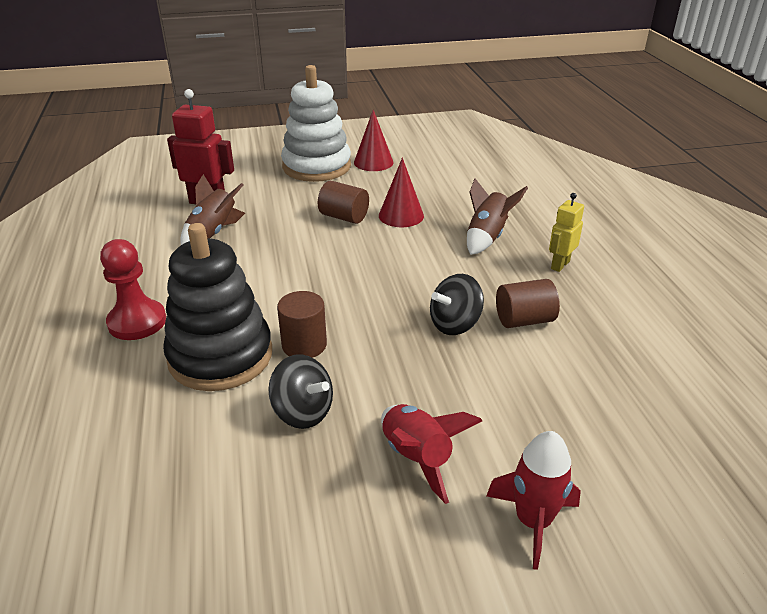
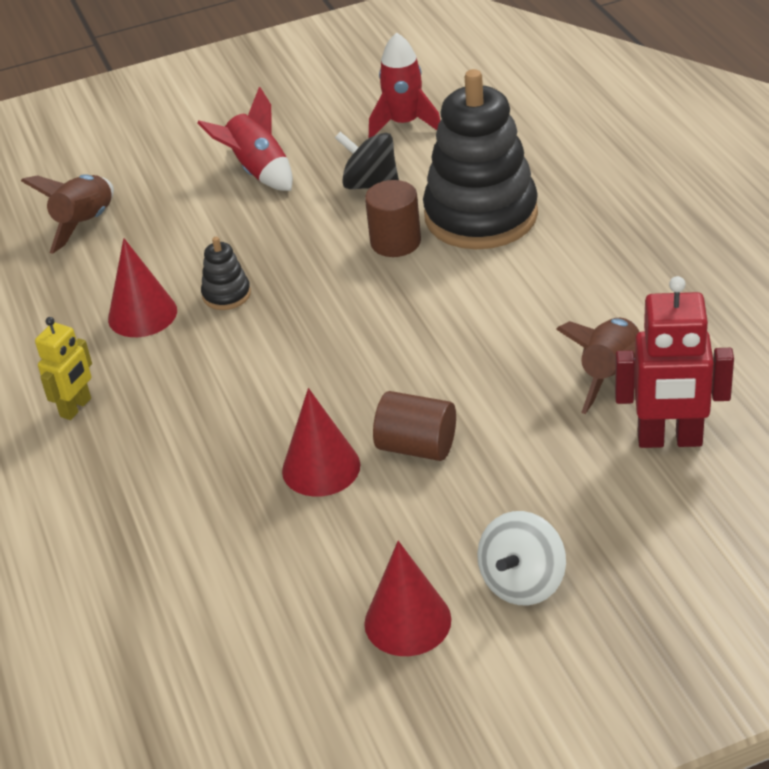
camera: 175 degrees right, 5 degrees up
red pawn [100,239,166,340] -> none
white stacking toy [281,65,351,182] -> white spinning top [477,511,566,605]
black spinning top [430,274,484,335] -> black stacking toy [201,237,251,310]
brown rocket [467,178,528,255] -> brown rocket moved to [21,174,114,254]
red rocket [486,431,581,570] -> red rocket moved to [369,32,440,138]
brown cylinder [496,279,560,328] -> red cone [108,238,177,337]

